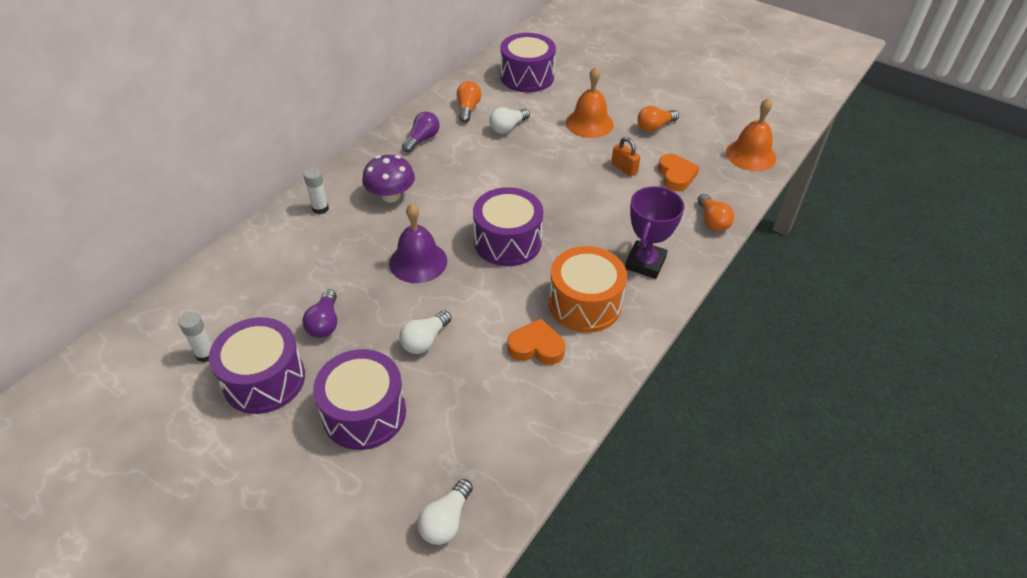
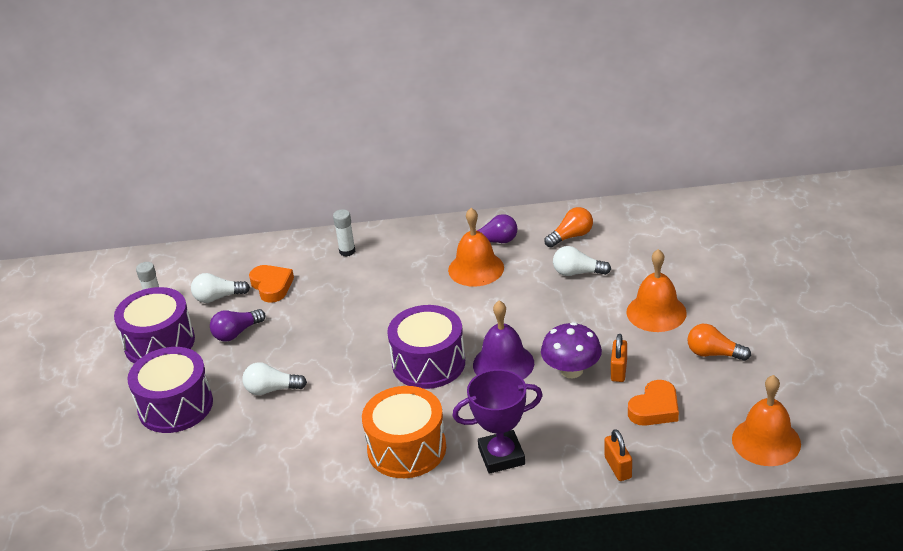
camera: 55 degrees right, 10 degrees down
purple mushroom [362,155,415,202] -> purple mushroom moved to [541,322,602,378]
purple bell [389,204,447,283] -> purple bell moved to [473,301,534,379]
white light bulb [417,479,473,545] -> white light bulb moved to [191,273,250,303]
purple drum [501,33,556,92] -> none
orange heart [507,319,565,365] -> orange heart moved to [249,265,294,303]
orange light bulb [698,193,734,232] -> orange padlock [605,429,632,481]
none -> orange bell [448,208,504,286]

